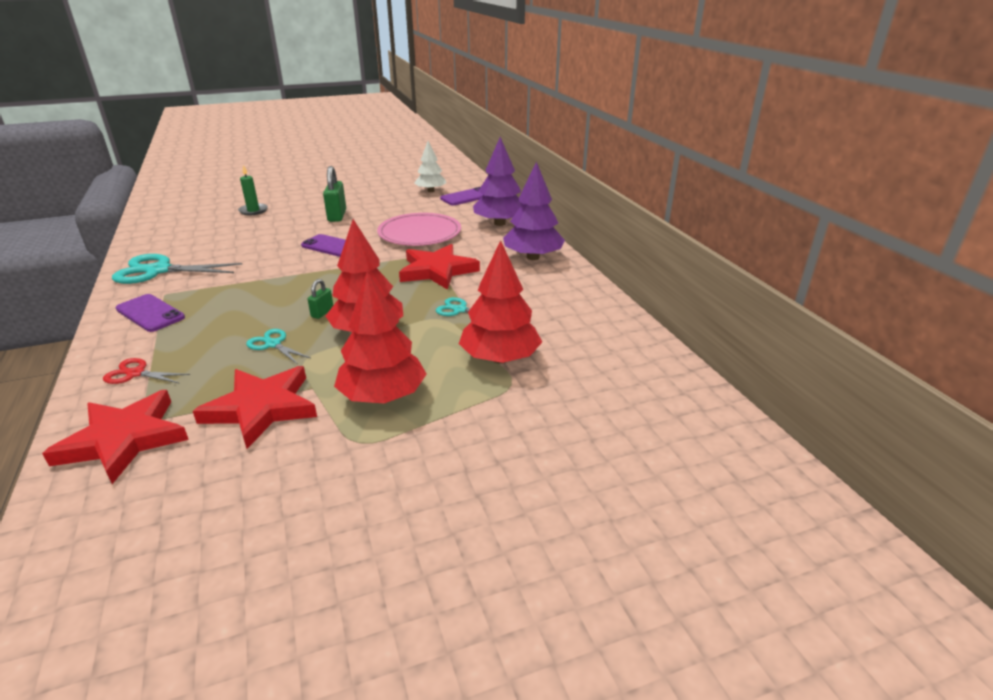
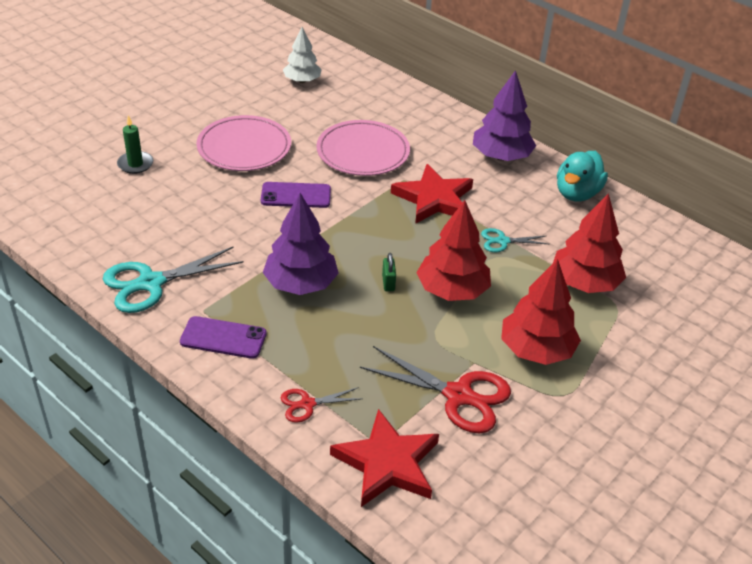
camera: 30 degrees left, 10 degrees up
red star [193,366,317,449] -> red scissors [360,346,511,434]
turquoise scissors [246,329,311,364] -> none
green padlock [323,166,346,222] -> pink plate [197,115,291,171]
purple phone [440,187,483,205] -> none
purple tree [473,137,522,226] -> purple tree moved to [263,193,339,295]
none -> turquoise duck [557,151,608,201]

